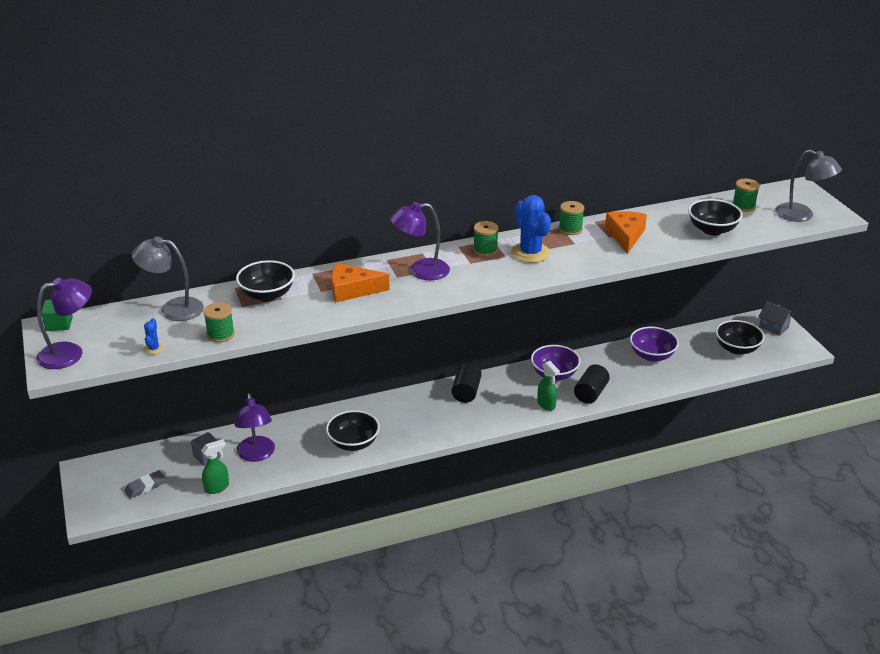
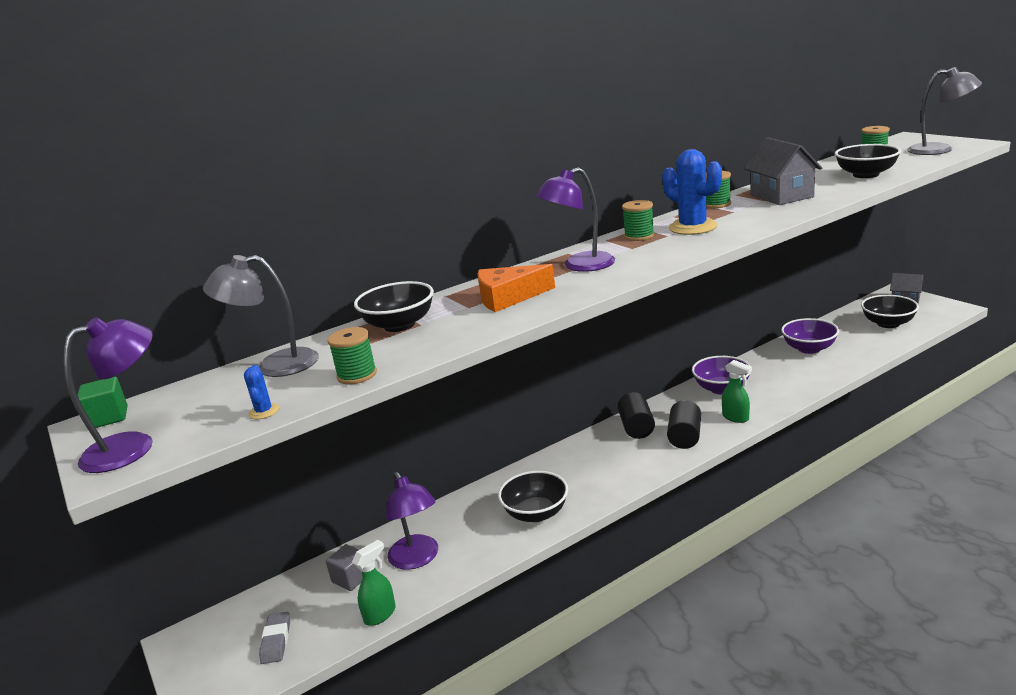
camera: 10 degrees left, 10 degrees down
grey eraser [124,470,165,499] -> grey eraser turned 45 degrees counterclockwise [259,612,290,664]
black cylinder [574,364,610,404] -> black cylinder moved to [667,400,701,449]
orange cheese [605,211,647,254] -> grey house [744,137,822,205]

